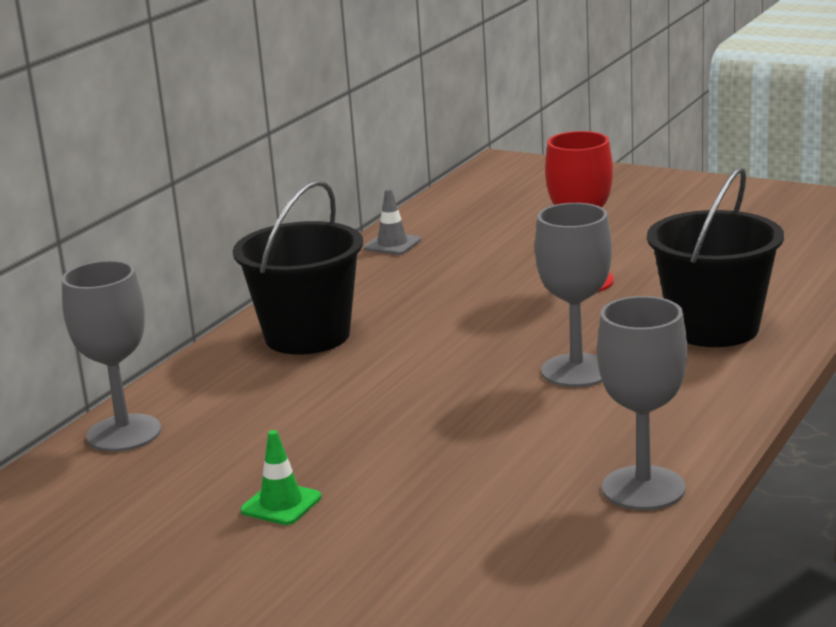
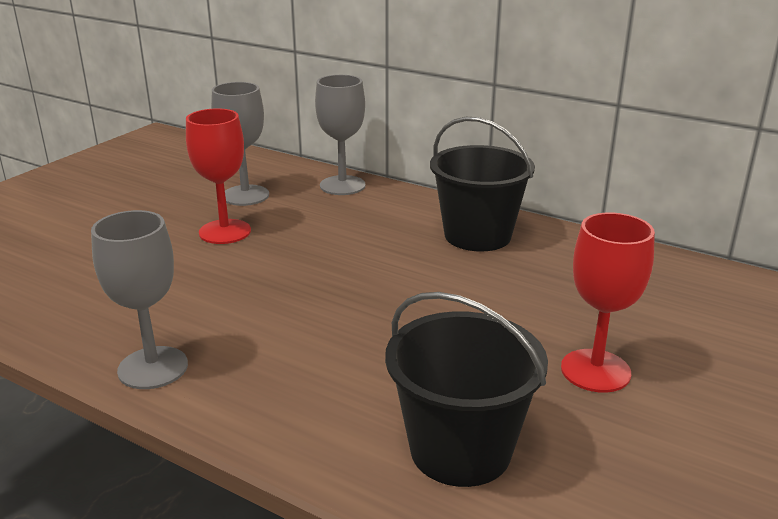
camera: 90 degrees right, 5 degrees up
green traffic cone [241,430,322,525] -> red goblet [186,108,251,244]
grey traffic cone [364,188,421,255] -> none
grey goblet [535,203,612,387] -> grey goblet moved to [211,82,269,206]

